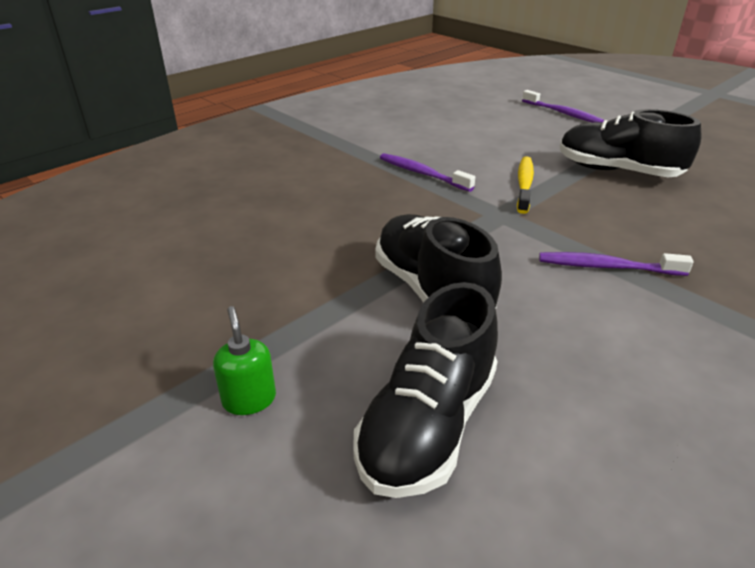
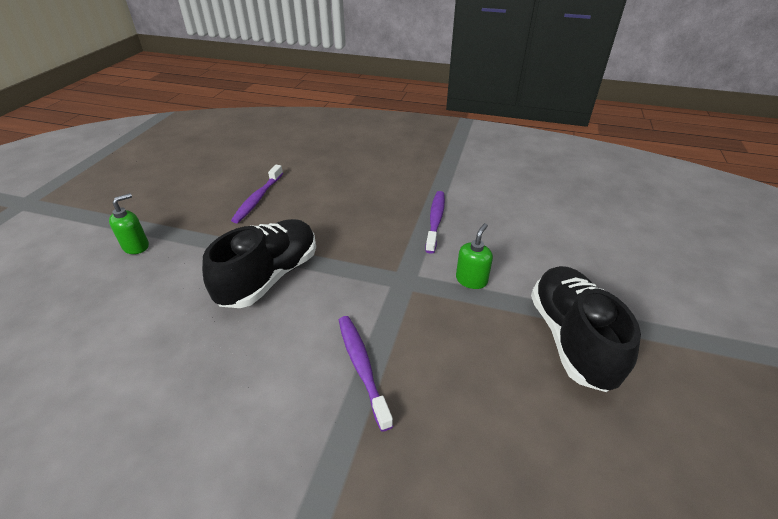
camera: 60 degrees right, 5 degrees up
black shoe [353,282,498,498] -> none
yellow toothbrush [517,156,534,214] -> green soap dispenser [456,223,493,289]
purple toothbrush [522,90,604,122] -> purple toothbrush moved to [231,165,283,223]

